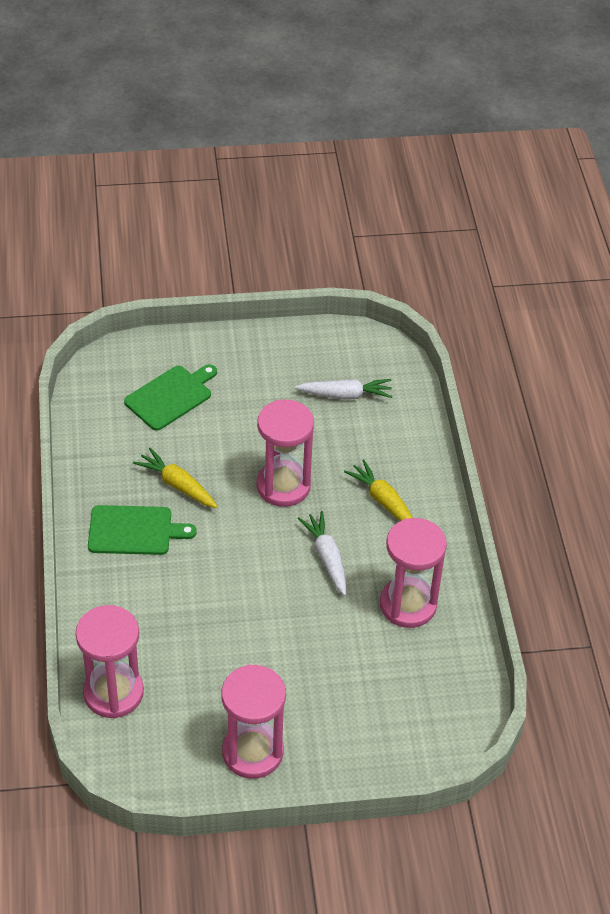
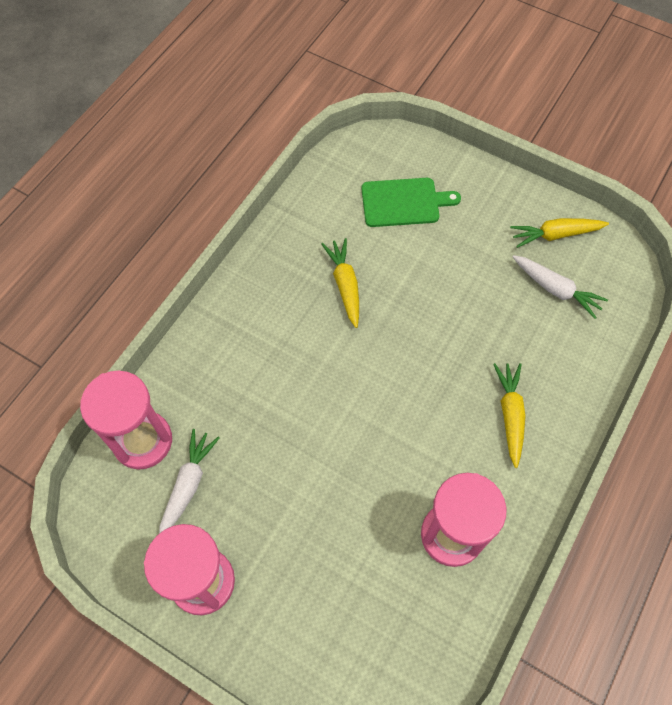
camera: 40 degrees right, 15 degrees up
green cutting board [88,505,197,555] -> none
pink hourglass [256,399,314,507] -> none
white carrot [297,511,346,596] -> white carrot moved to [159,429,220,534]
none -> yellow carrot [510,218,609,248]

